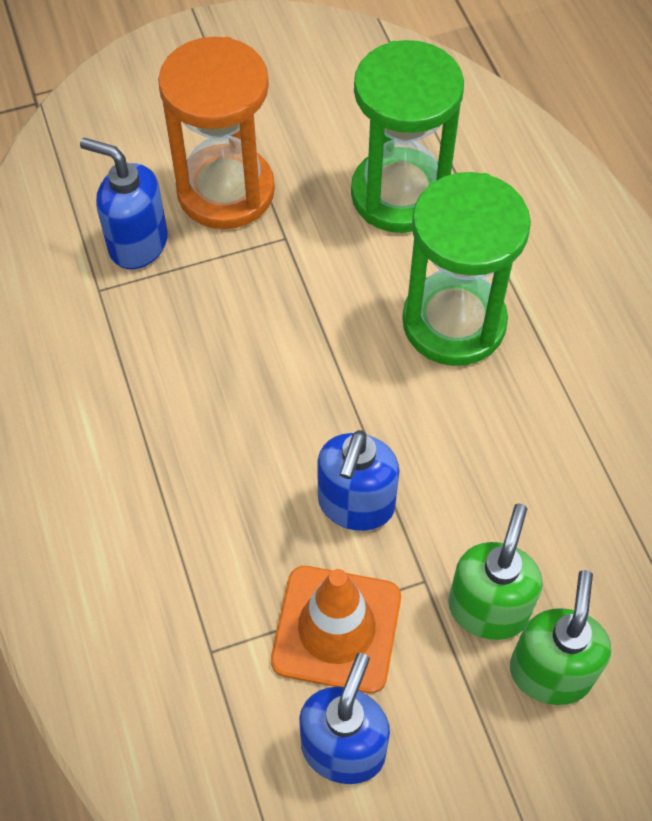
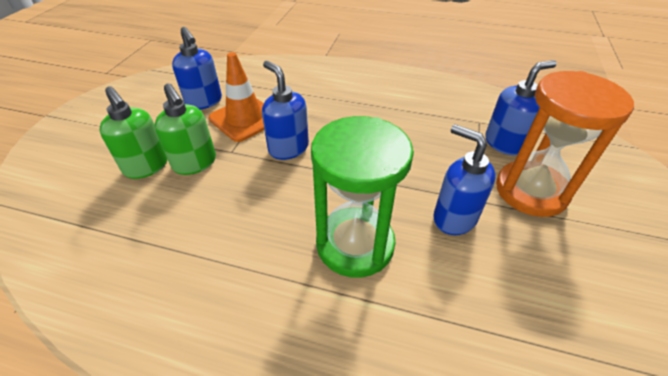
camera: 125 degrees right, 15 degrees down
green hourglass [351,40,464,233] -> none
none -> blue soap dispenser [433,124,496,235]

